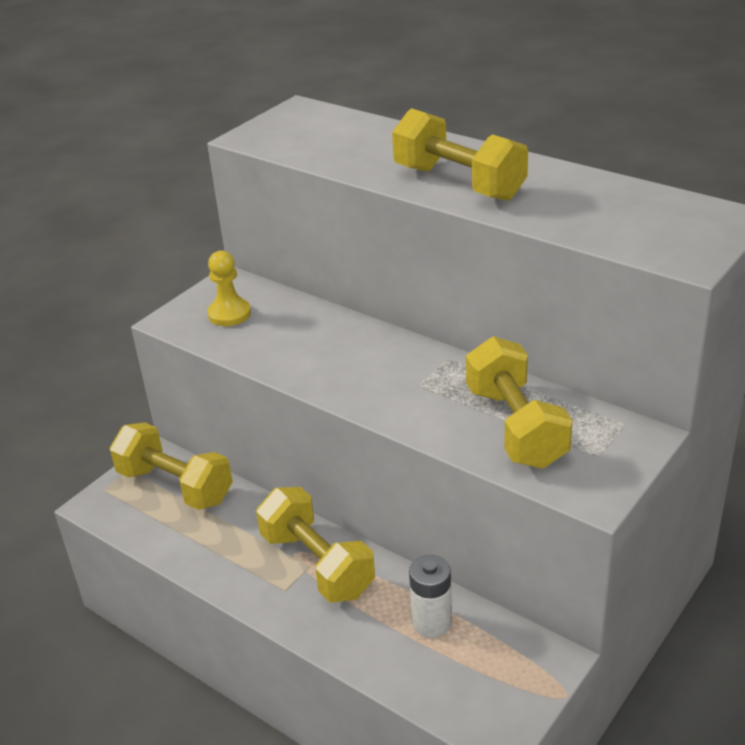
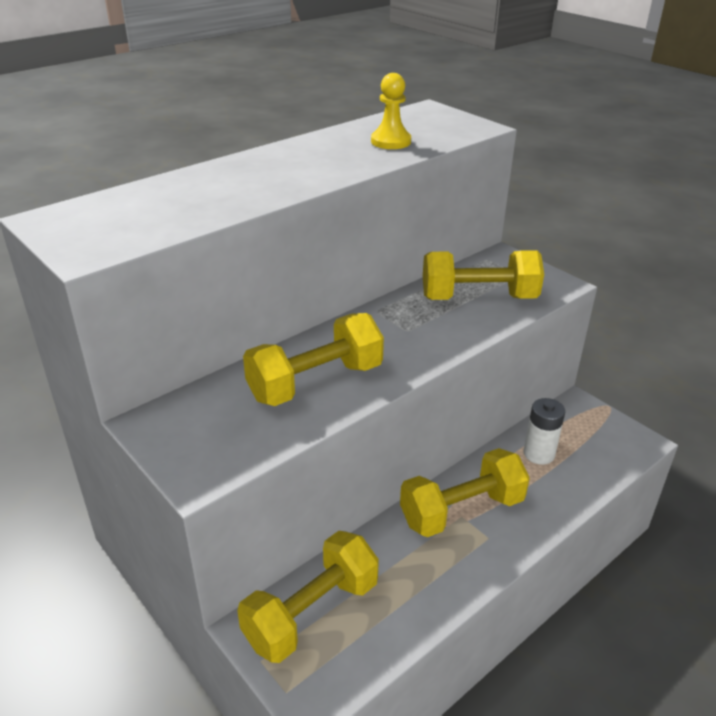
camera: 80 degrees left, 0 degrees up
yellow pawn [207,251,251,326] -> yellow pawn moved to [371,73,411,149]
yellow dumbbell [392,108,528,201] -> yellow dumbbell moved to [243,313,384,406]

